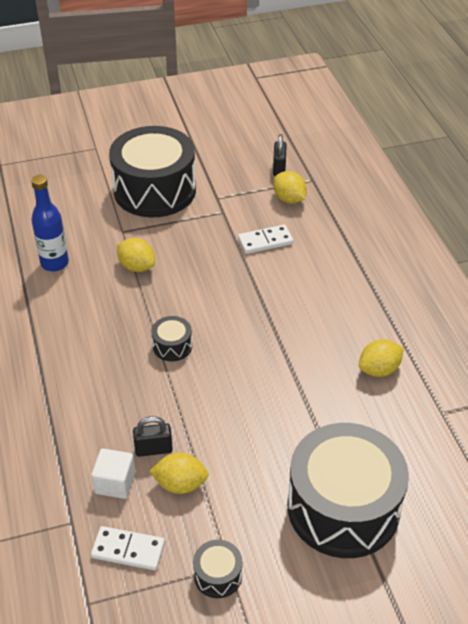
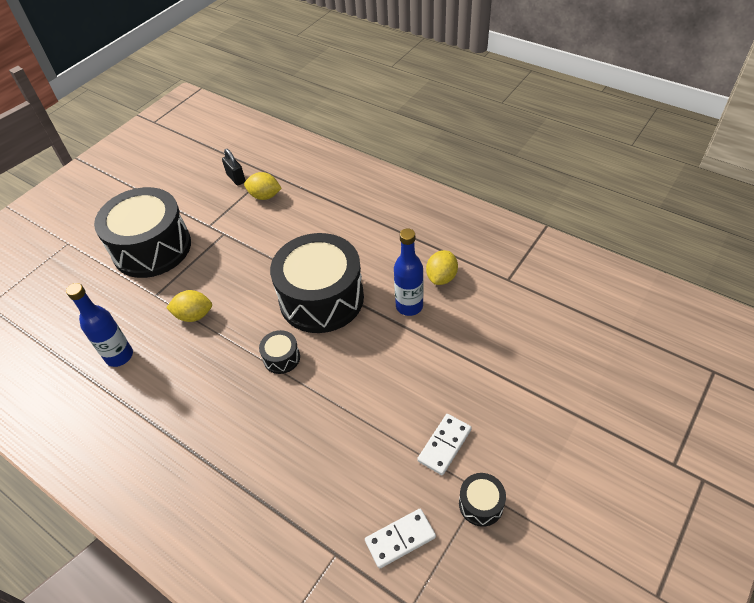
camera: 35 degrees left, 5 degrees up
white cube [91,448,135,499] -> none
black padlock [133,416,173,457] -> none
yellow lemon [150,452,209,494] -> none
white domino [238,225,293,254] -> white domino moved to [417,414,472,475]
black drum [287,423,409,558] -> black drum moved to [270,233,364,333]
none -> blue bottle [394,228,423,316]

